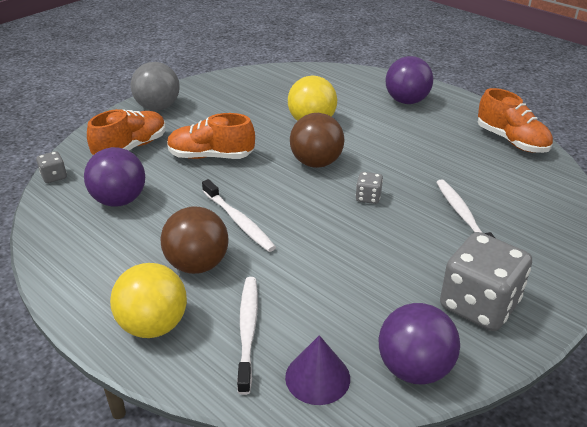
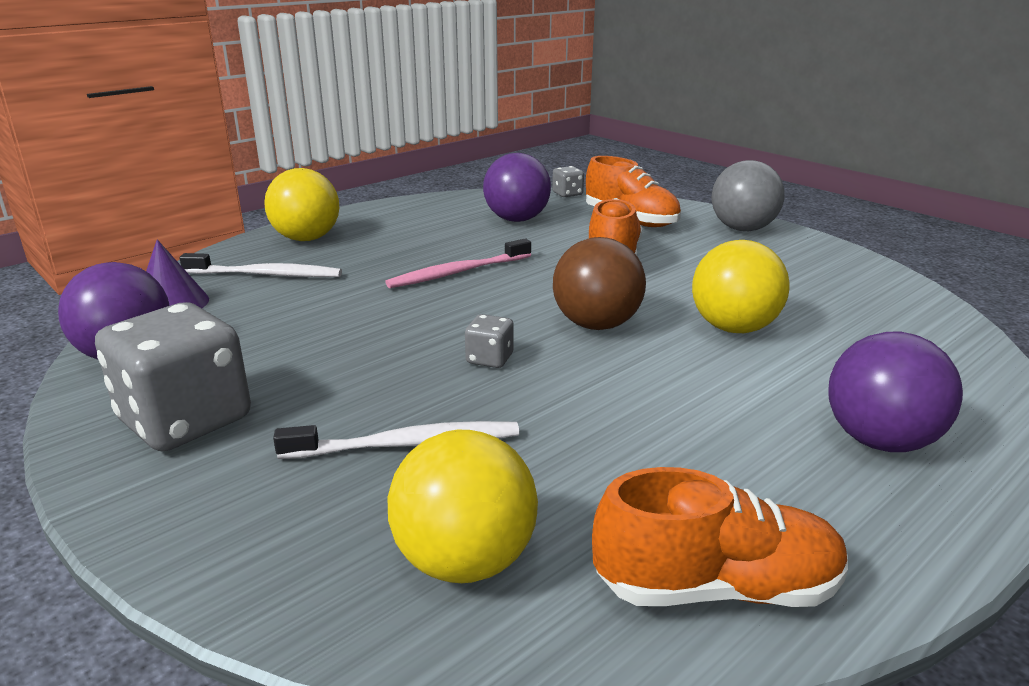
camera: 95 degrees right, 10 degrees down
brown ball [160,206,229,274] -> none
white toothbrush [202,179,276,252] -> pink toothbrush [385,238,531,288]
orange shoe [478,88,553,153] -> orange shoe turned 150 degrees counterclockwise [592,467,848,607]
none -> yellow ball [387,430,538,583]

